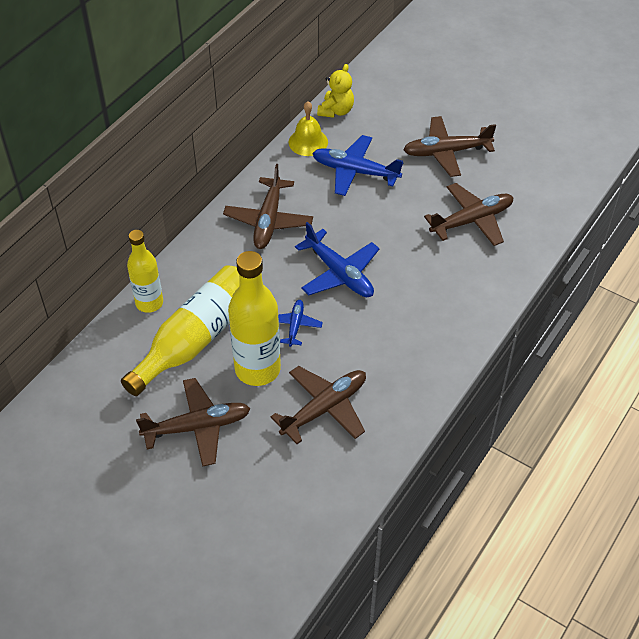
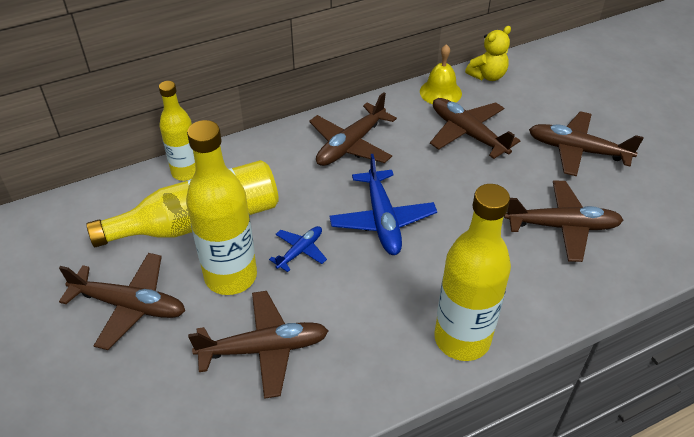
camera: 30 degrees right, 5 degrees down
blue plane [312,135,403,196] -> brown plane [430,98,520,159]
none -> yellow bottle [434,184,511,361]

